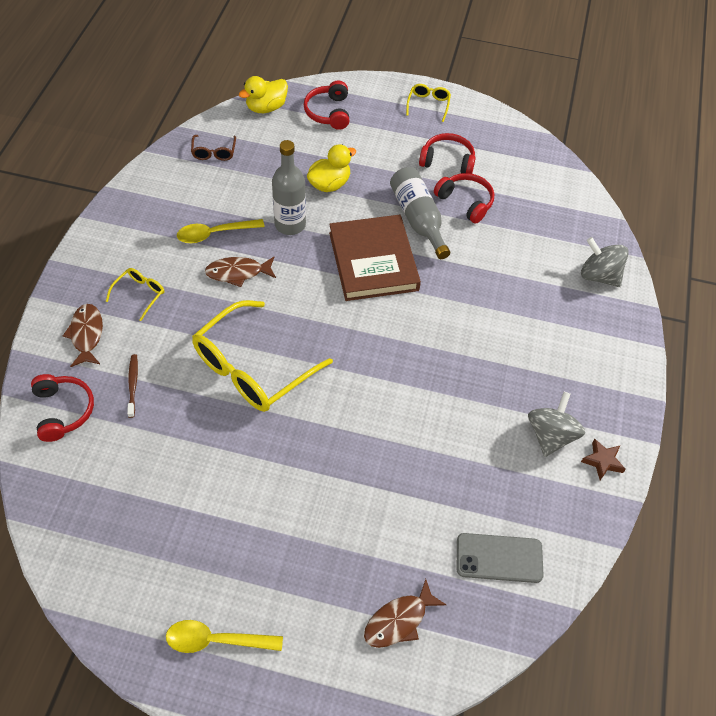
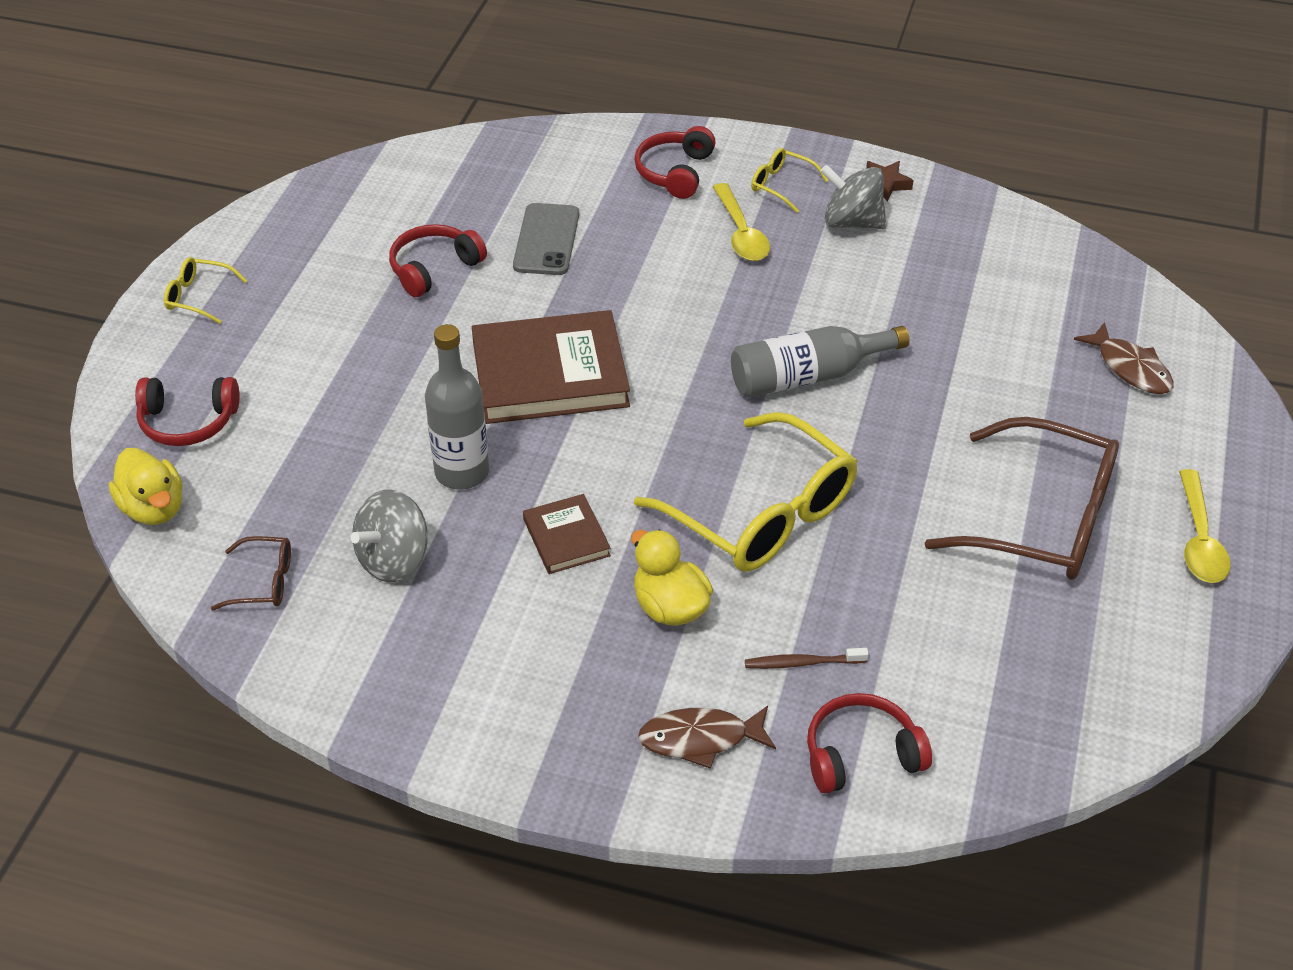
camera: 85 degrees left, 10 degrees down
yellow glasses [106,268,164,321] -> yellow glasses moved to [751,148,828,213]
yellow spoon [177,219,265,243] -> yellow spoon moved to [713,183,770,261]
brown fish [205,257,276,287] -> brown book [523,494,611,574]
yellow duck [307,144,357,192] -> yellow duck moved to [631,529,713,626]
grey bottle [390,167,450,259] -> grey bottle moved to [731,326,910,398]
red headphones [419,133,476,174] -> red headphones moved to [634,126,716,199]
grey phone [457,533,544,583] -> grey phone moved to [513,203,579,275]
grey spinning top [581,237,629,287] -> grey spinning top moved to [351,489,428,582]
none -> brown glasses [925,417,1119,580]

